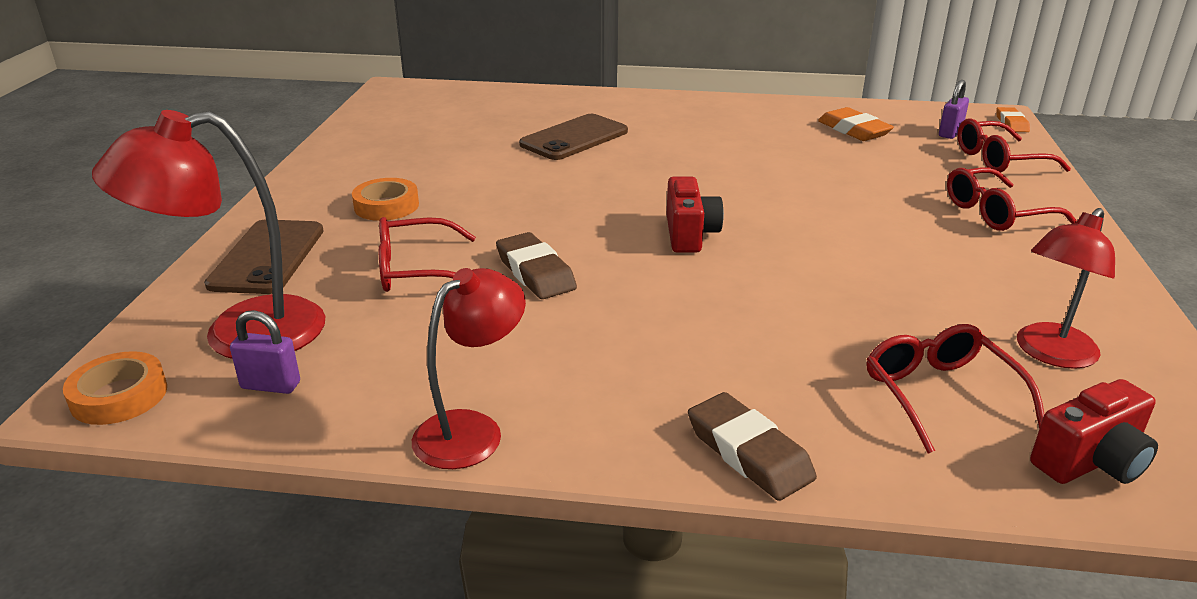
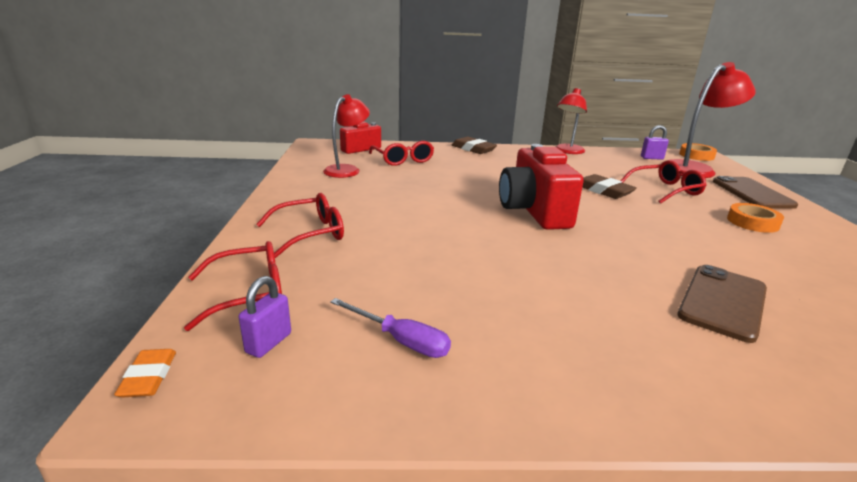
camera: 170 degrees right, 5 degrees down
red camera [667,177,724,253] -> red camera [499,144,584,230], size x1.70
orange eraser [818,107,894,141] -> purple screwdriver [330,298,451,358]

